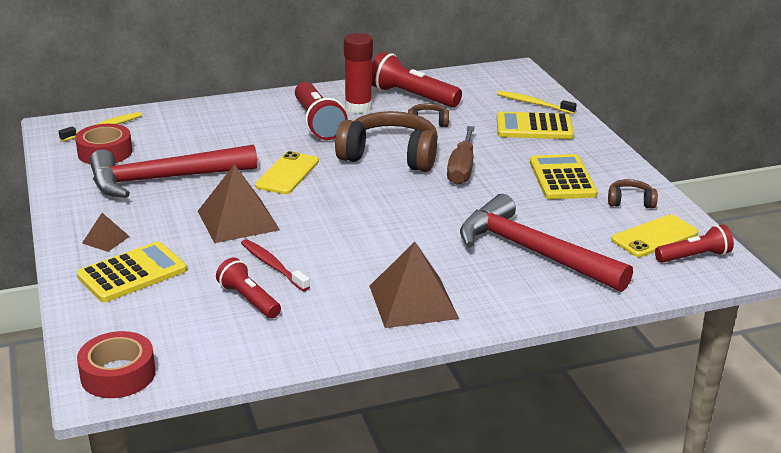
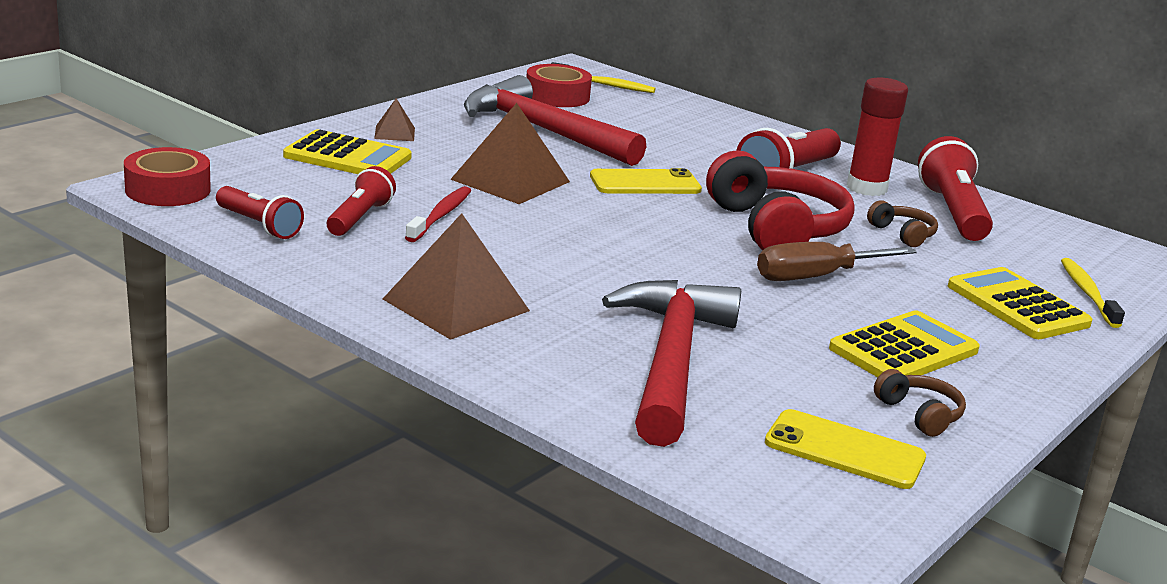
camera: 55 degrees right, 5 degrees down
brown headphones [335,111,438,172] -> red headphones [706,150,855,250]
red flashlight [655,224,734,263] -> red flashlight moved to [216,186,304,239]

